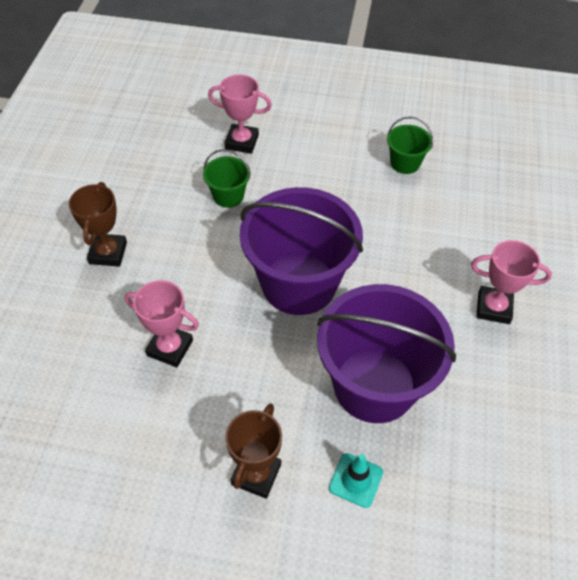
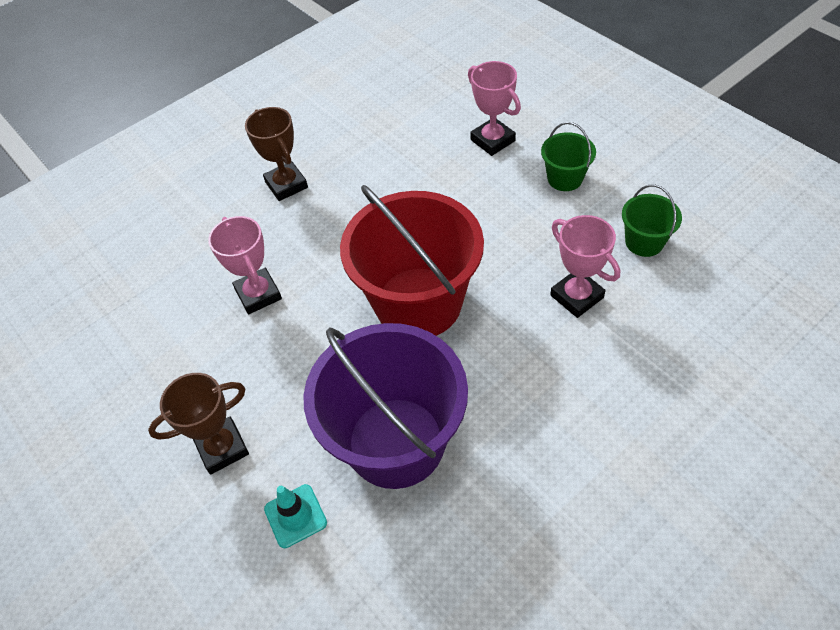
camera: 45 degrees right, 0 degrees up
brown trophy [69,182,127,267] -> brown trophy turned 75 degrees counterclockwise [245,107,308,201]
green bucket [203,149,250,208] -> green bucket moved to [541,122,596,191]
purple bucket [240,187,363,315] -> red bucket [340,185,484,336]
pink trophy [471,240,552,324] -> pink trophy moved to [550,215,620,318]

